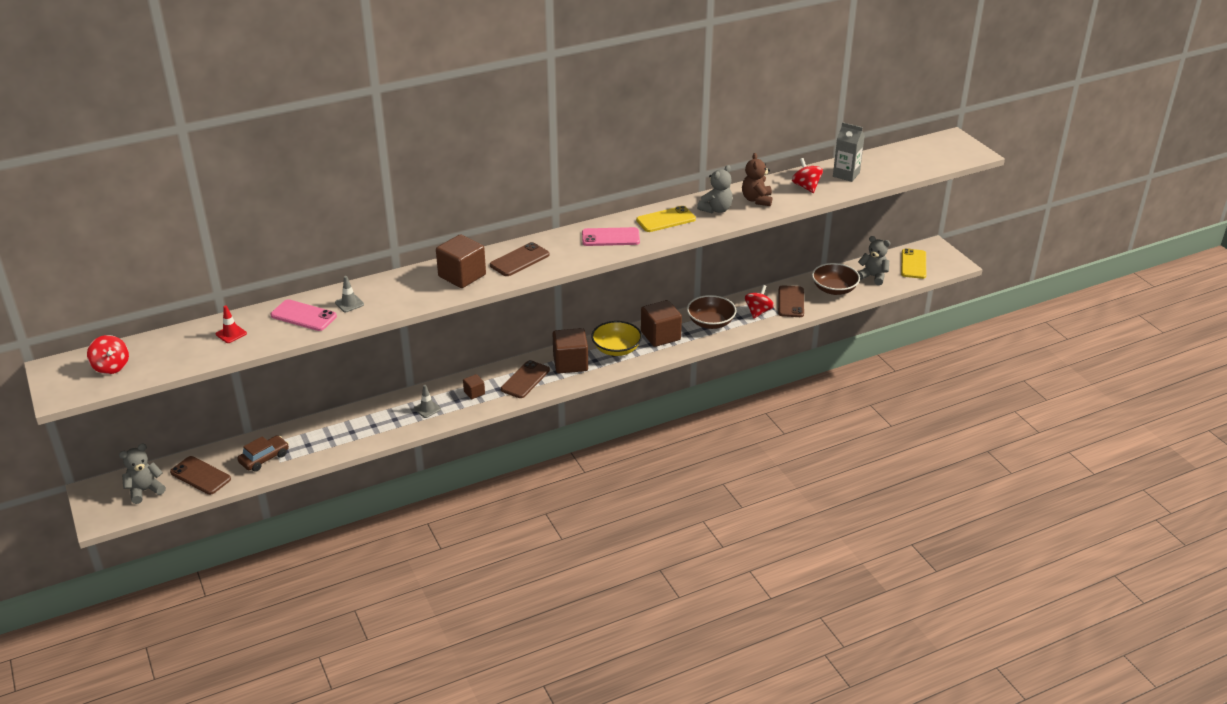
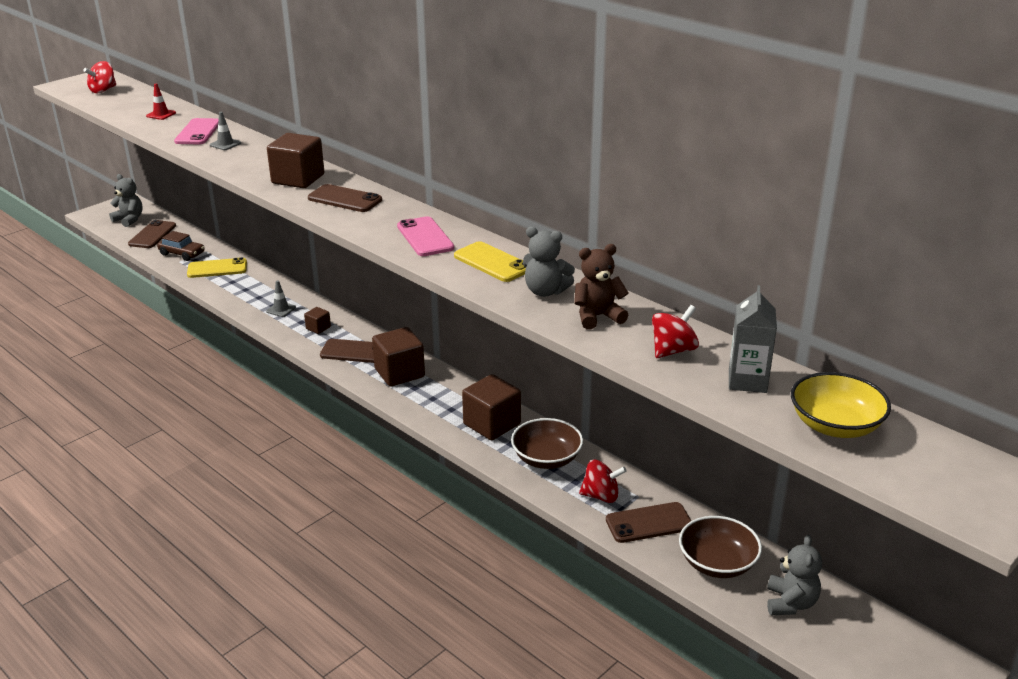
camera: 70 degrees right, 5 degrees down
yellow bowl [591,321,642,356] -> yellow bowl moved to [791,372,891,438]
yellow phone [901,248,926,279] -> yellow phone moved to [187,257,247,278]

